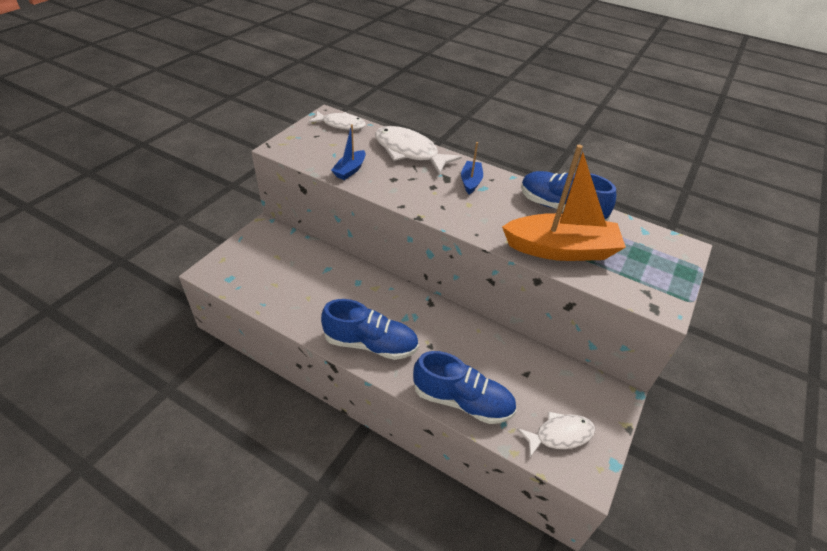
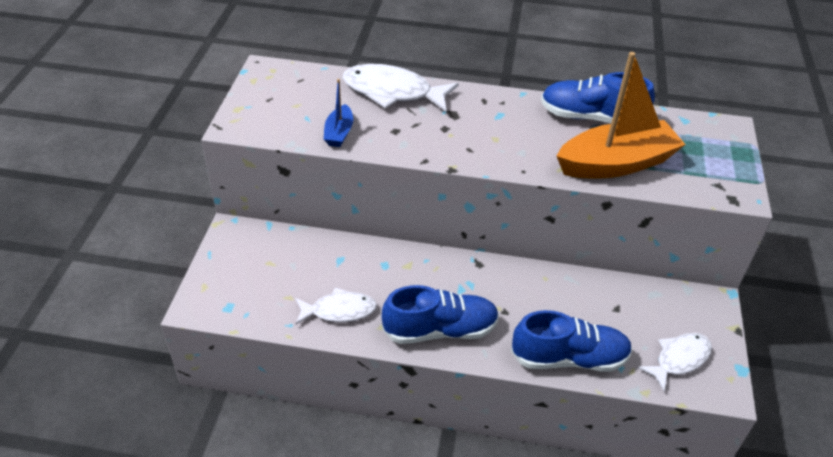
camera: 20 degrees left, 0 degrees up
white fish [308,111,366,130] -> white fish moved to [295,287,377,324]
blue boat [461,142,483,194] -> none

